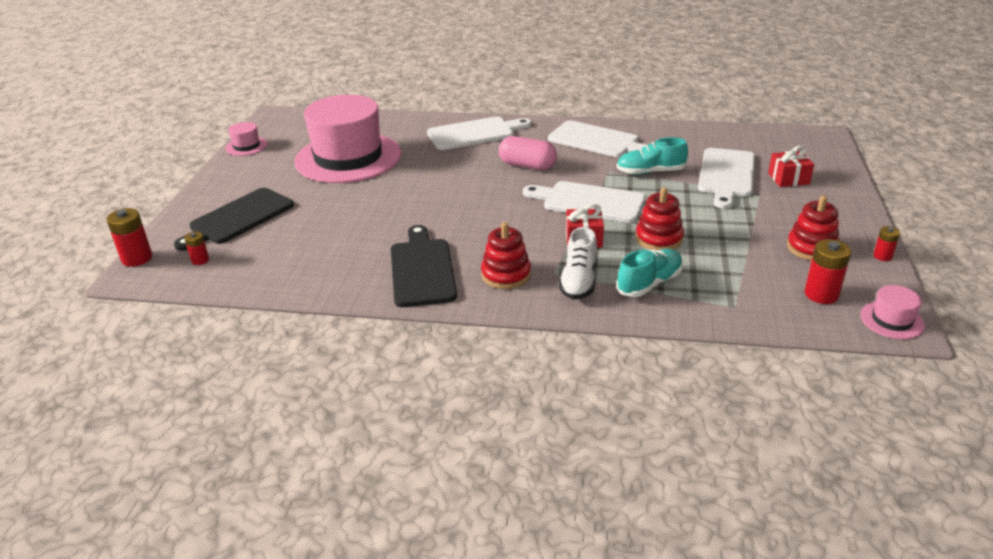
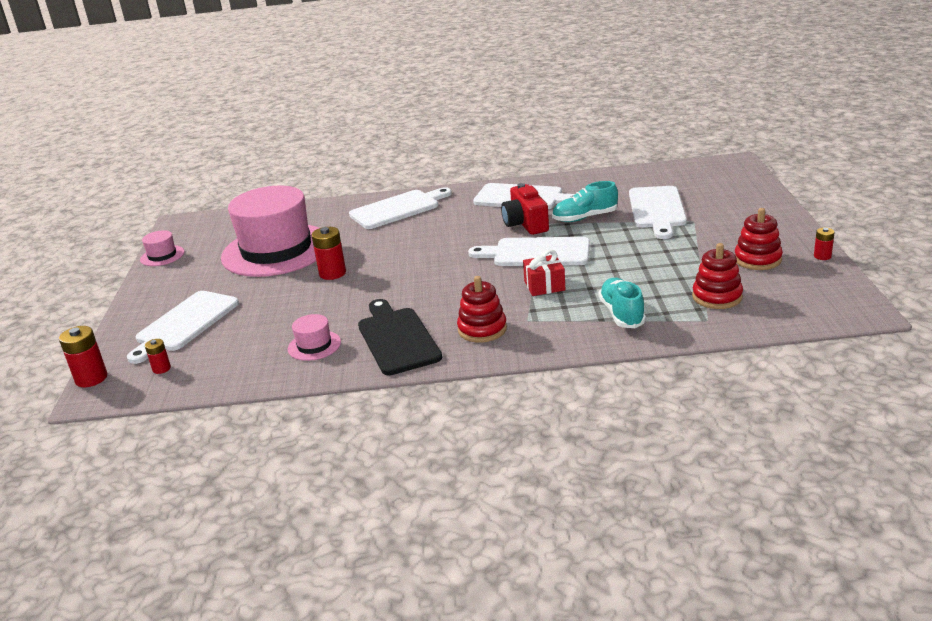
camera: 10 degrees left, 5 degrees down
black cutting board [174,188,294,251] -> white cutting board [127,291,239,364]
pink capsule [499,136,557,170] -> none
white shoe [559,227,597,300] -> none
turquoise shoe [616,249,683,297] -> turquoise shoe turned 45 degrees counterclockwise [599,278,646,328]
red stacking toy [635,187,684,250] -> red stacking toy moved to [692,243,743,309]
red gift [768,146,814,187] -> none
red battery [805,239,851,304] -> red battery moved to [312,227,346,280]
pink hat [860,285,925,339] -> pink hat moved to [288,314,341,361]
none -> red camera [501,183,549,235]

